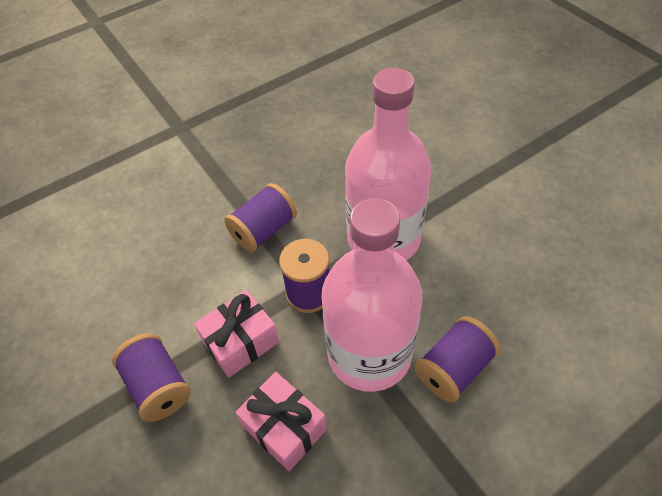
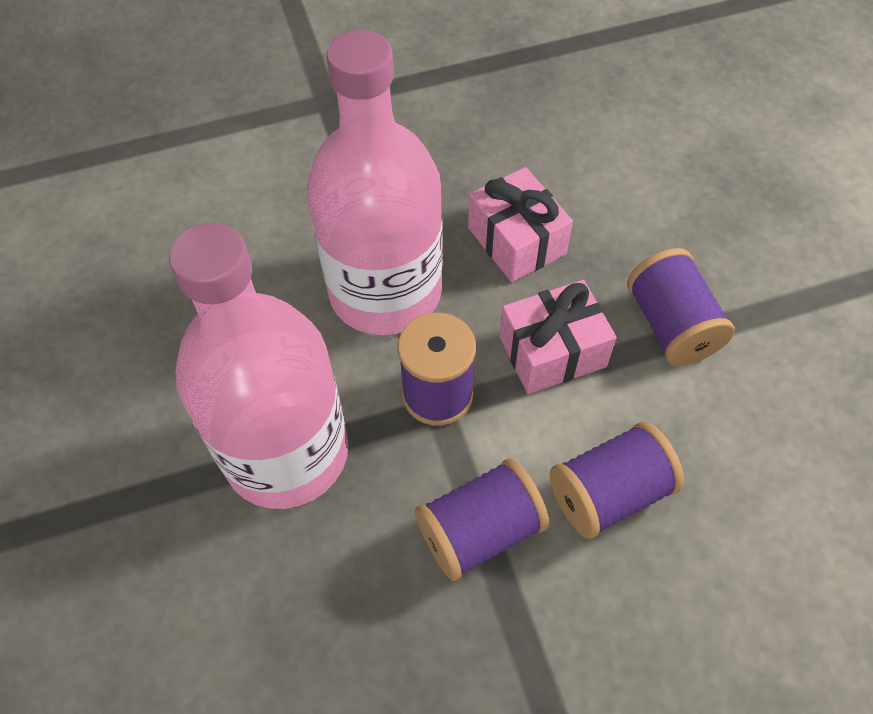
camera: 165 degrees left, 5 degrees up
purple spool [415,316,500,403] -> purple spool moved to [550,422,684,539]

